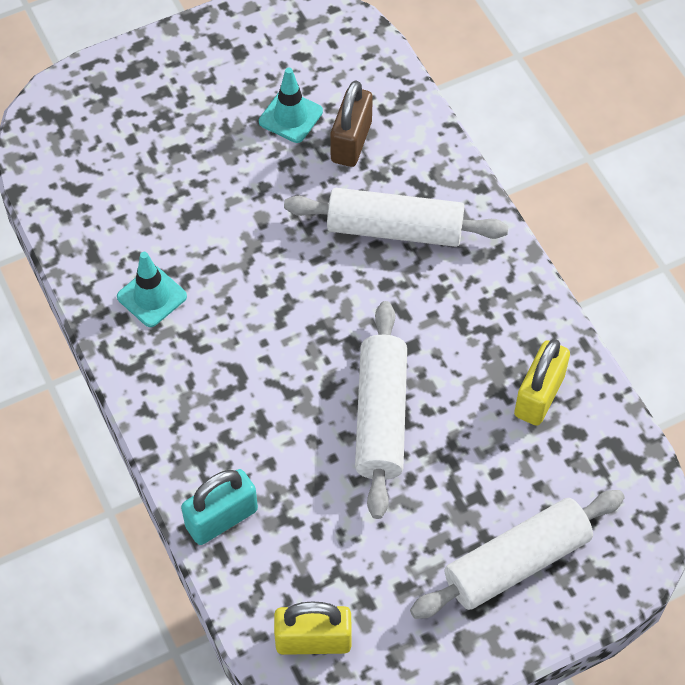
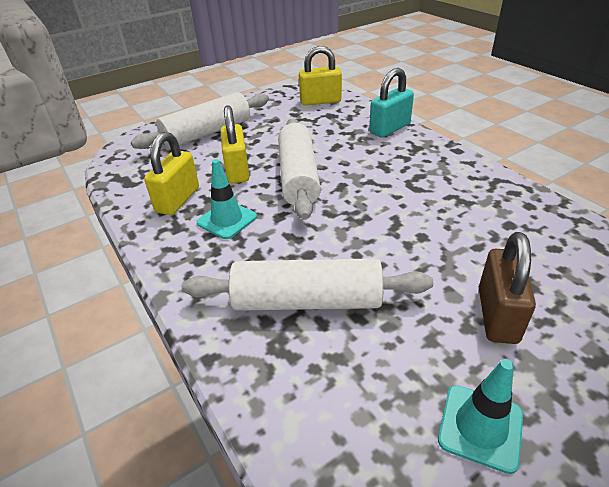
camera: 175 degrees right, 20 degrees down
turquoise traffic cone [117,252,187,327] -> turquoise traffic cone moved to [196,159,257,239]
brown padlock [330,80,373,167] -> brown padlock moved to [479,232,536,344]
none -> yellow padlock [221,105,250,184]

